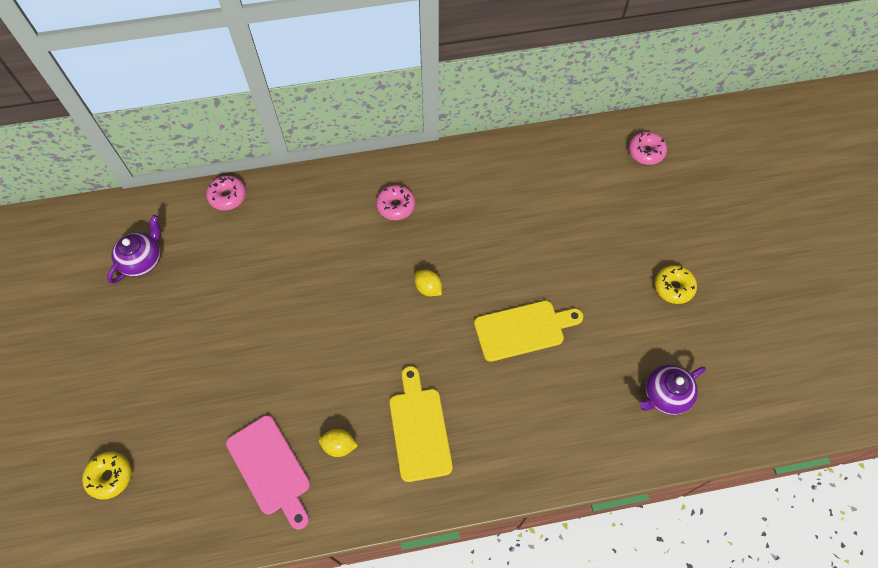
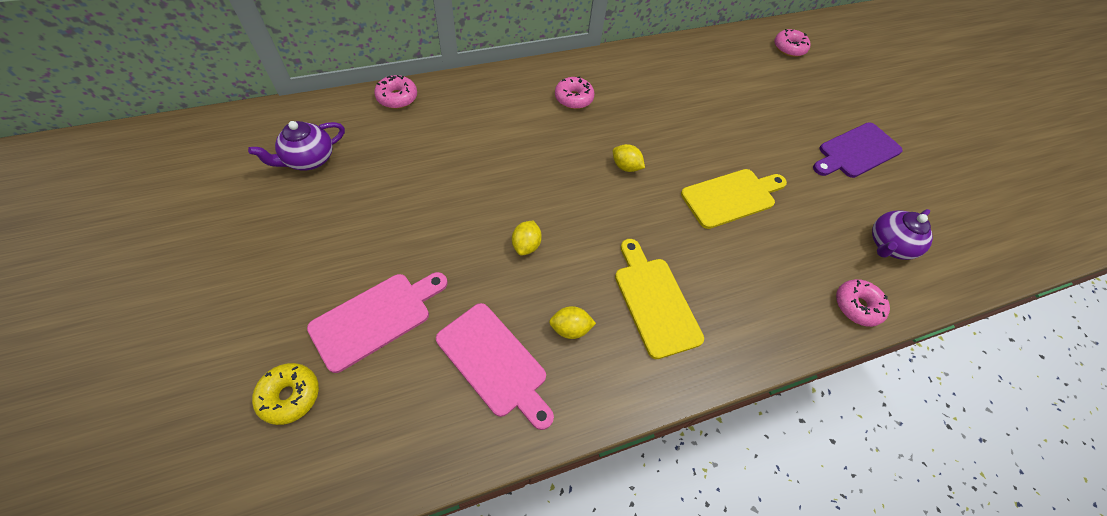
camera: 15 degrees left, 5 degrees down
purple teapot [107,215,161,284] -> purple teapot turned 150 degrees counterclockwise [248,121,345,171]
yellow donut [655,265,697,304] -> purple cutting board [813,123,902,178]
none -> pink cutting board [307,272,448,373]
none -> yellow lemon [512,221,542,255]
none -> pink donut [836,279,890,327]

